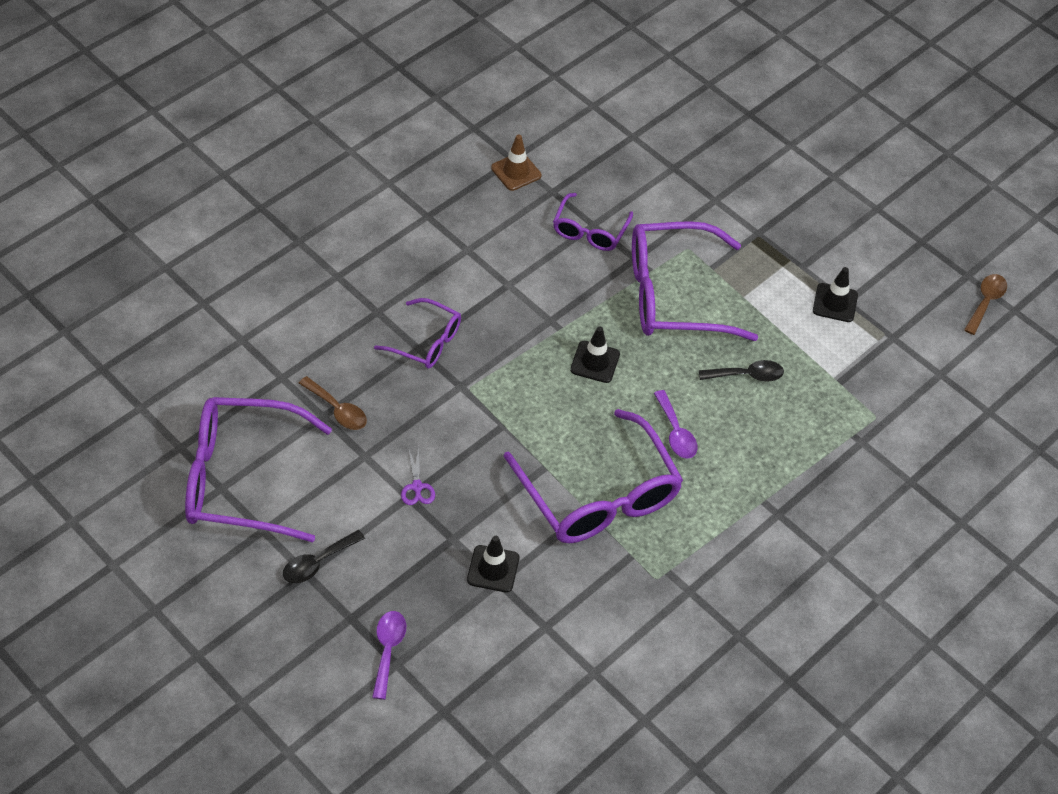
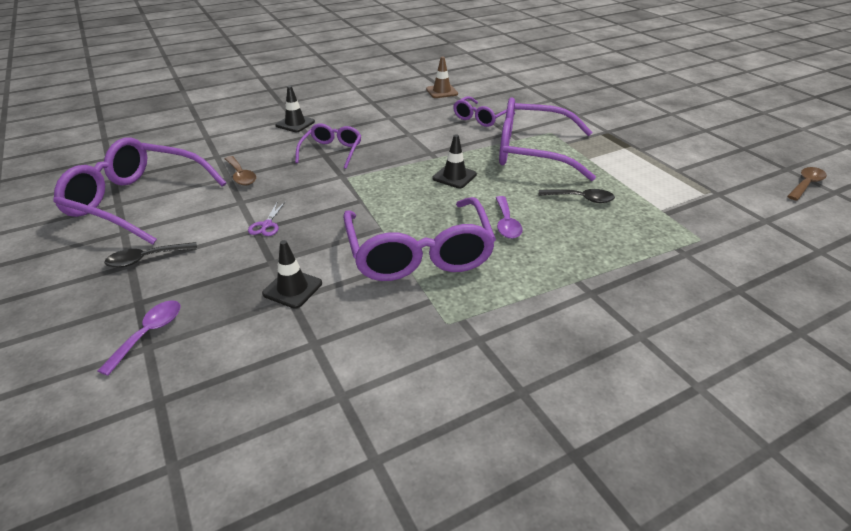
camera: 20 degrees right, 15 degrees down
purple glasses [374,298,461,369] -> purple glasses turned 120 degrees counterclockwise [295,123,362,169]
black traffic cone [813,267,858,322] -> black traffic cone moved to [275,86,315,132]

